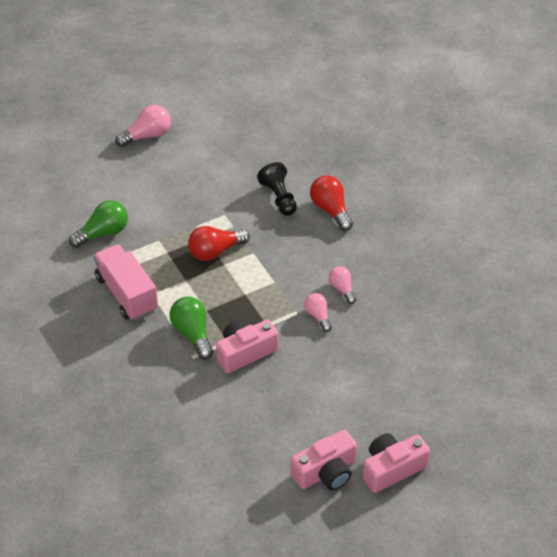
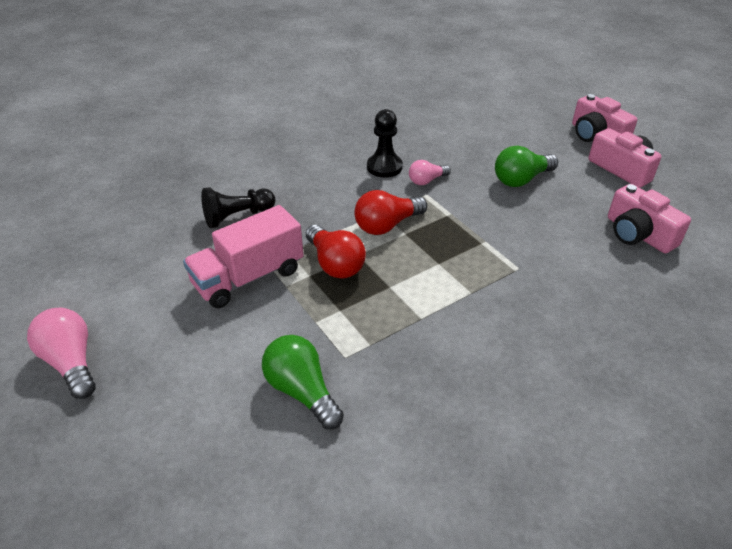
camera: 95 degrees left, 5 degrees down
pink truck [93,244,158,321] -> pink truck moved to [183,205,304,308]
green light bulb [170,297,213,359] -> green light bulb moved to [495,146,558,187]
pink camera [216,319,278,373] -> pink camera moved to [608,184,691,253]
red light bulb [310,176,353,231] -> red light bulb moved to [354,190,427,235]
pink light bulb [329,266,356,304] -> black pawn [367,109,403,178]

